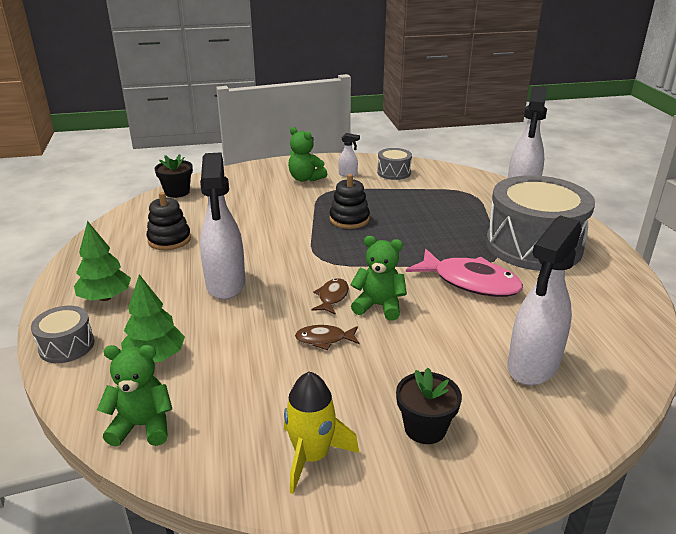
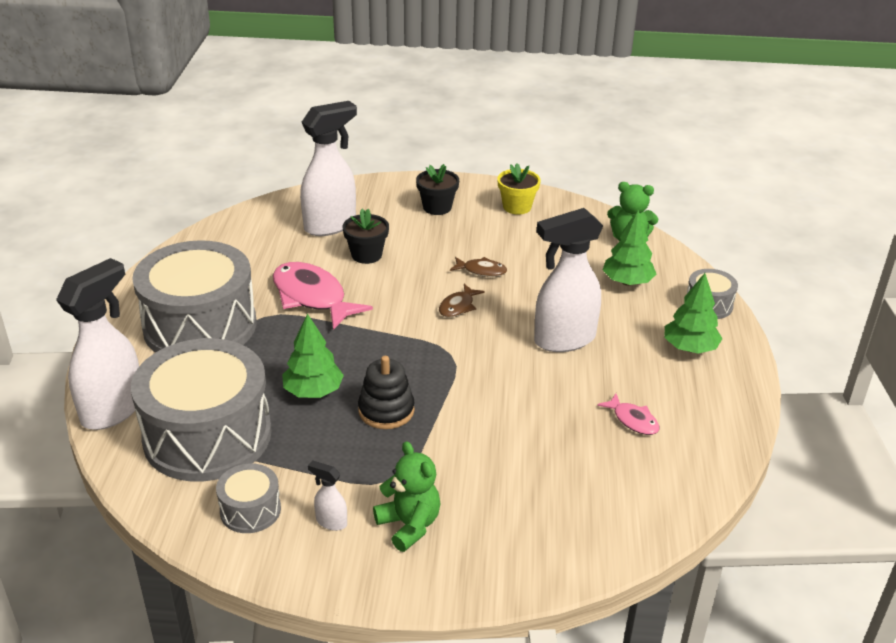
camera: 165 degrees left, 5 degrees up
black stacking toy [146,192,191,250] -> pink fish [597,394,659,435]
black flower pot [155,154,193,198] -> black flower pot moved to [343,209,389,264]
white spray bottle [200,153,245,299] -> white spray bottle turned 120 degrees counterclockwise [534,208,603,352]
yellow rocket [284,371,359,494] -> yellow flower pot [497,163,541,215]
green teddy bear [350,236,407,321] -> none
none -> grey drum [131,338,272,481]
none -> green tree [282,313,344,398]

